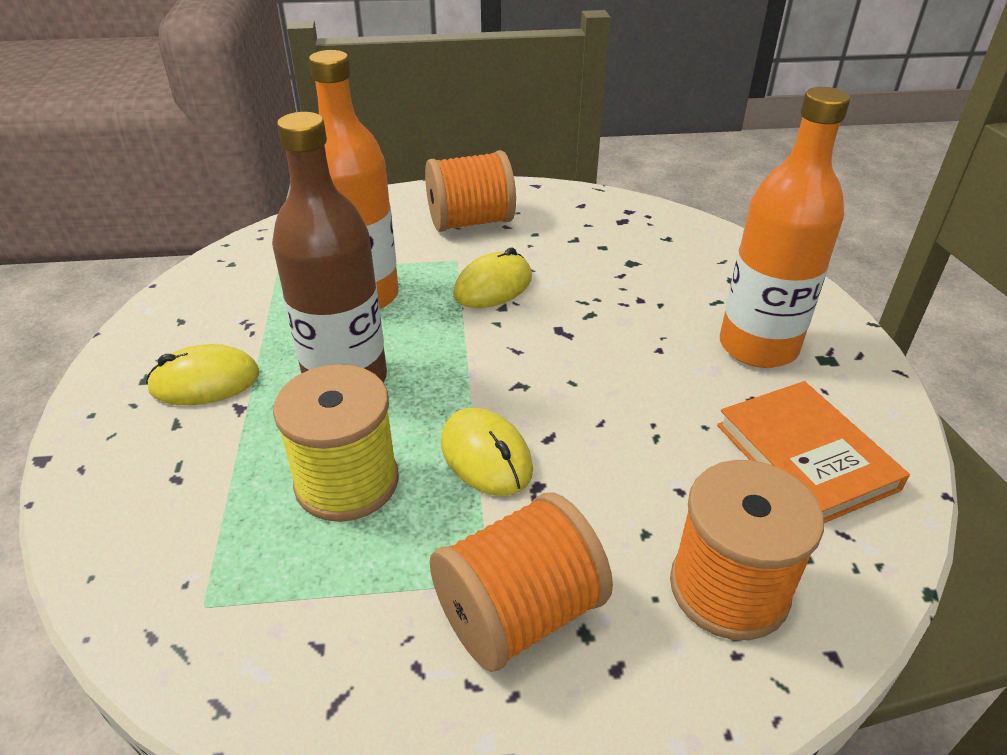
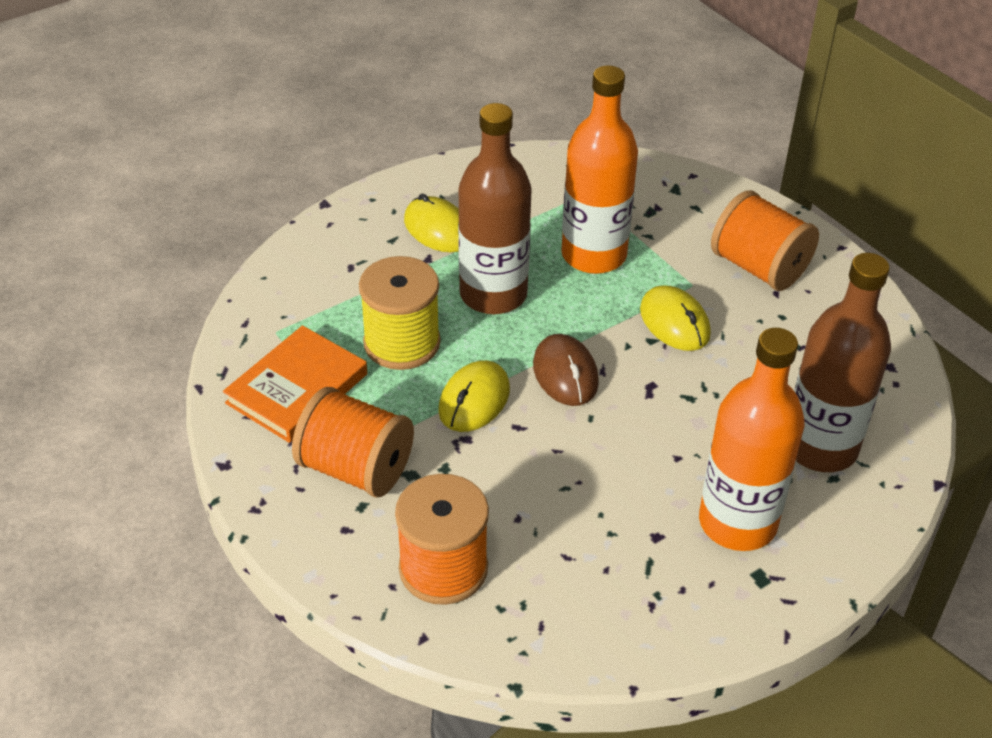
camera: 60 degrees right, 5 degrees up
yellow mouse [453,247,532,308] -> yellow mouse turned 45 degrees clockwise [640,285,711,351]
orange book [717,381,910,523] -> orange book moved to [223,325,367,443]
none -> brown mouse [533,334,599,406]
none -> brown bottle [794,253,891,472]

